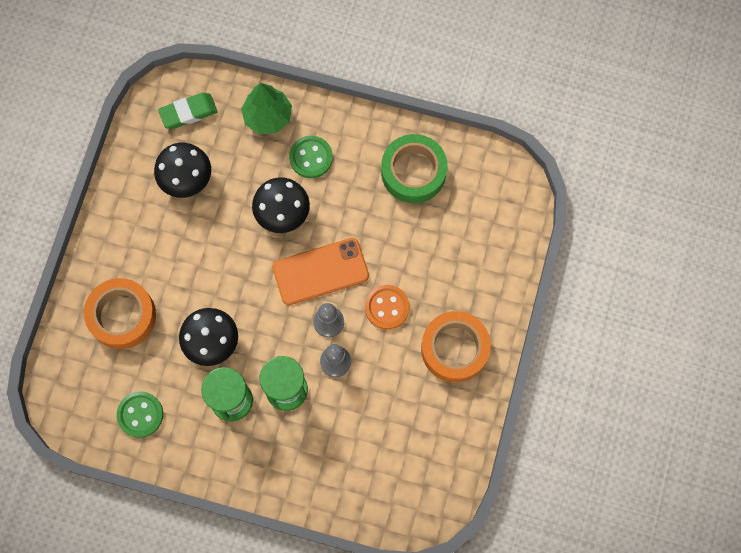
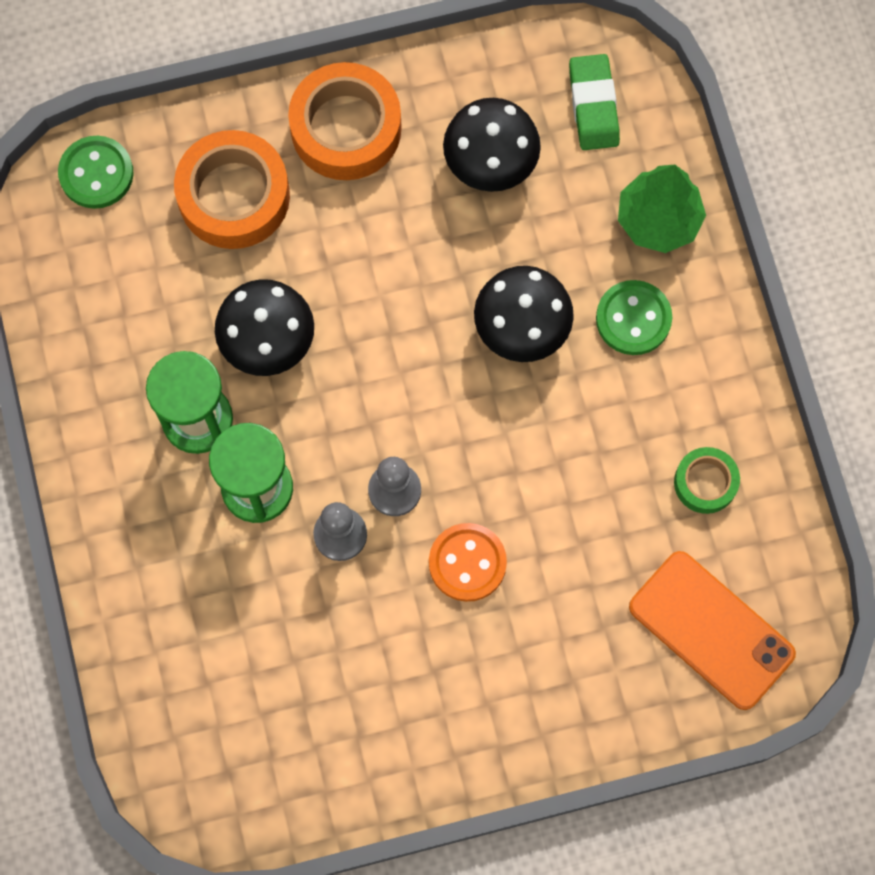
camera: 60 degrees right, 0 degrees up
green button [117,391,163,438] -> green button moved to [58,136,134,209]
green eraser [158,93,218,129] -> green eraser turned 45 degrees clockwise [569,54,620,150]
orange phone [272,238,369,305] -> orange phone moved to [629,551,796,710]
green tape [381,134,448,203] -> green tape [674,447,740,514], size x0.55
orange tape [421,311,491,382] -> orange tape moved to [288,62,402,180]

